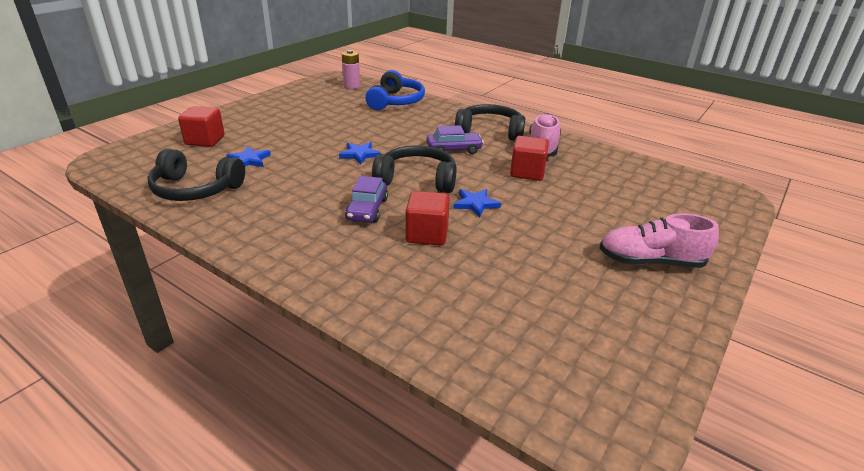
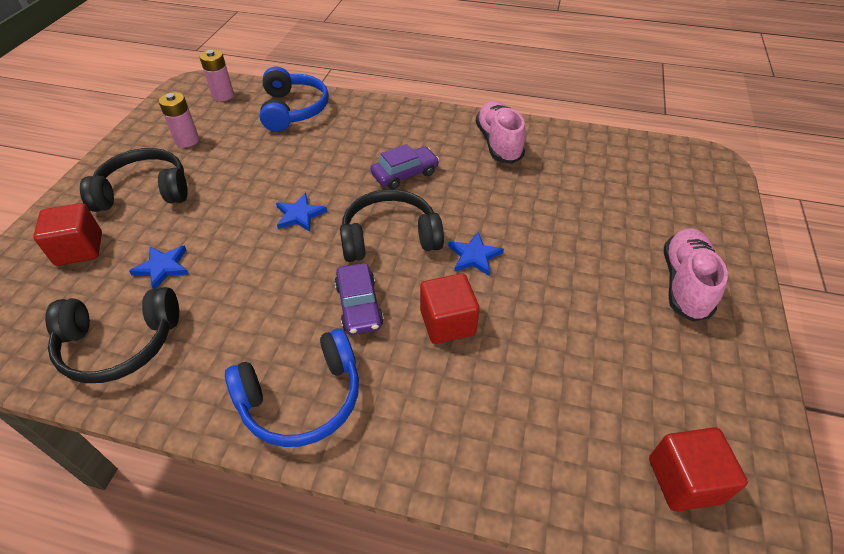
camera: 20 degrees left, 15 degrees up
black headphones [455,104,525,141] -> black headphones moved to [80,148,188,212]
red cube [510,136,549,181] -> red cube moved to [649,427,748,512]
pink shoe [599,213,719,268] -> pink shoe turned 120 degrees clockwise [664,228,728,322]
none -> pink battery [159,92,199,147]
none -> blue headphones [225,328,359,447]

